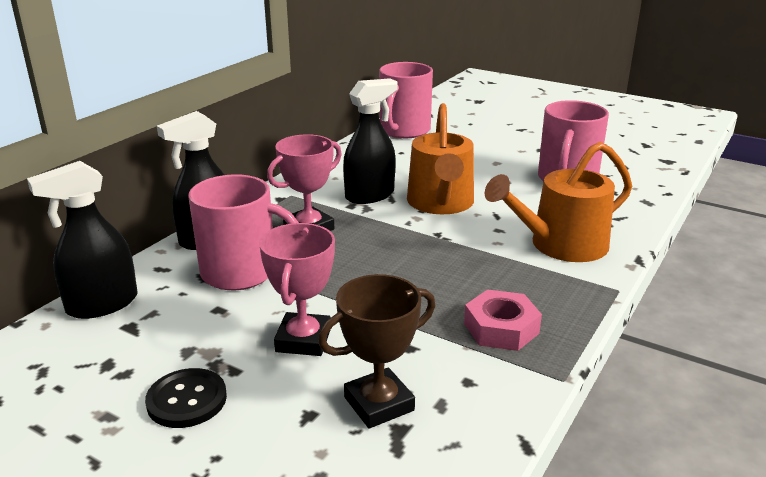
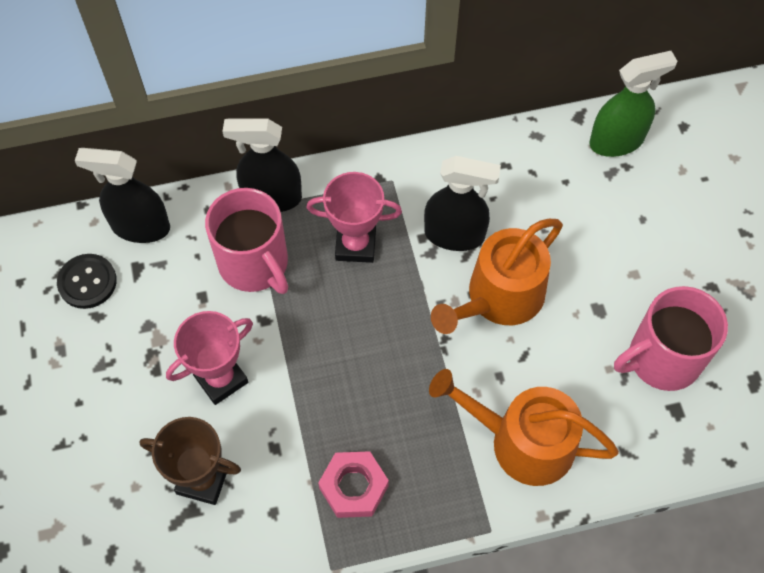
camera: 45 degrees right, 35 degrees up
black button [145,368,227,428] -> black button moved to [57,254,117,309]
pink mug [379,62,433,138] -> green spray bottle [589,51,677,157]

